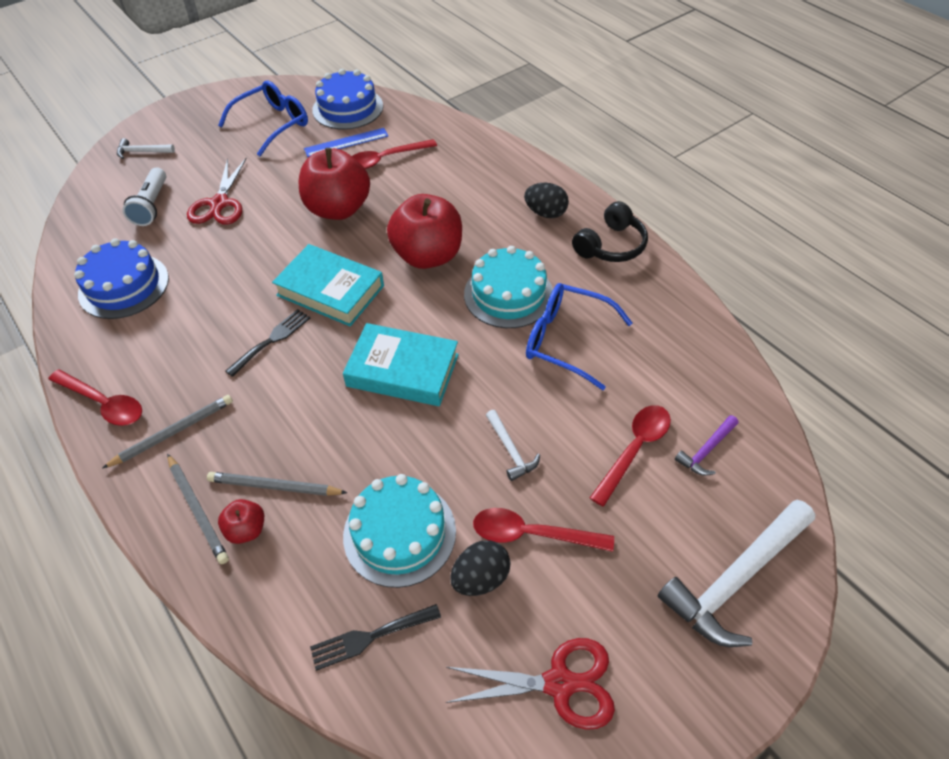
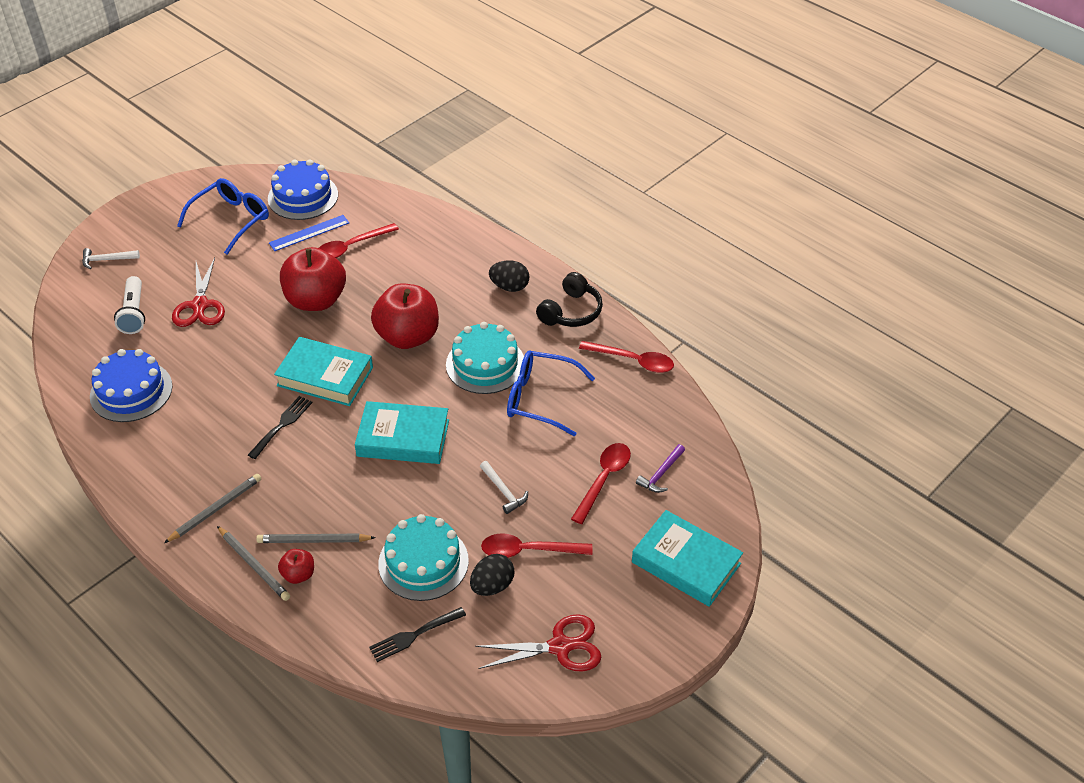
camera: 10 degrees left, 5 degrees down
red spoon [48,369,142,426] -> red spoon moved to [579,341,674,373]
white hammer [658,500,815,647] -> turquoise book [632,510,743,607]

